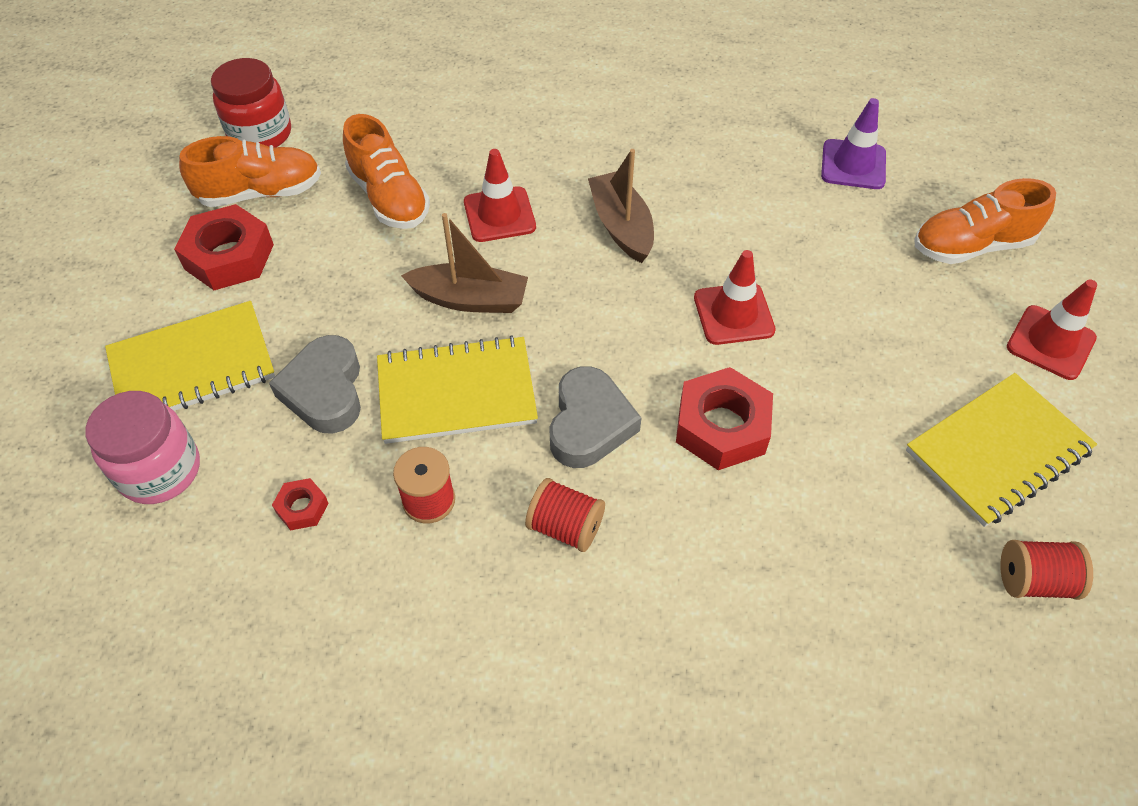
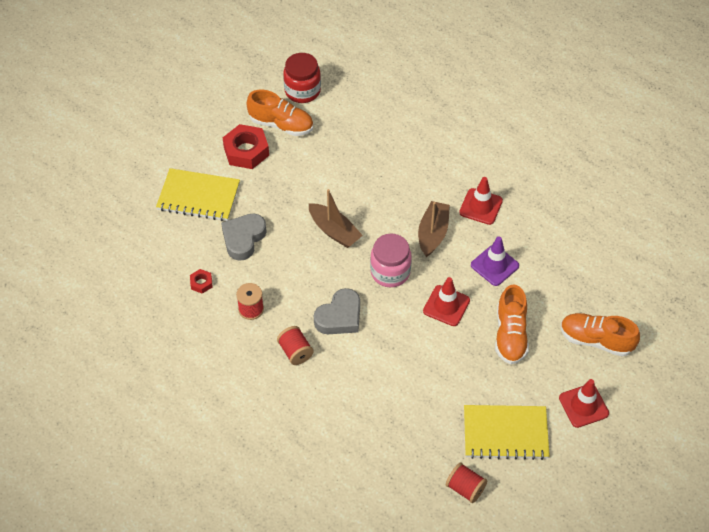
camera: 35 degrees right, 0 degrees up
pink jar [86,391,200,504] -> pink jar moved to [370,234,412,287]
orange shoe [343,114,430,229] -> orange shoe moved to [495,284,529,364]
yellow notebook [377,335,538,444] -> none
red traffic cone [464,149,536,242] -> red traffic cone moved to [459,177,503,225]
red nut [676,367,773,470] -> none
purple traffic cone [821,98,886,189] -> purple traffic cone moved to [471,236,519,286]

